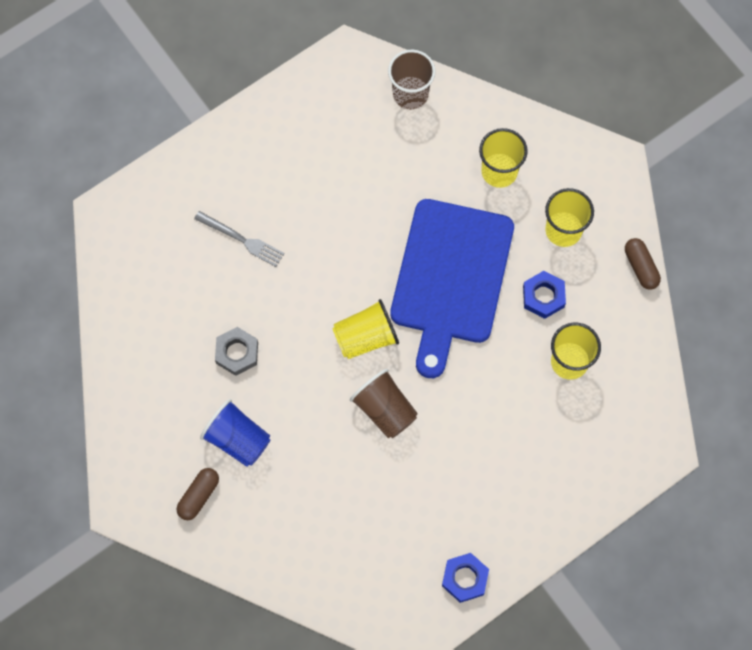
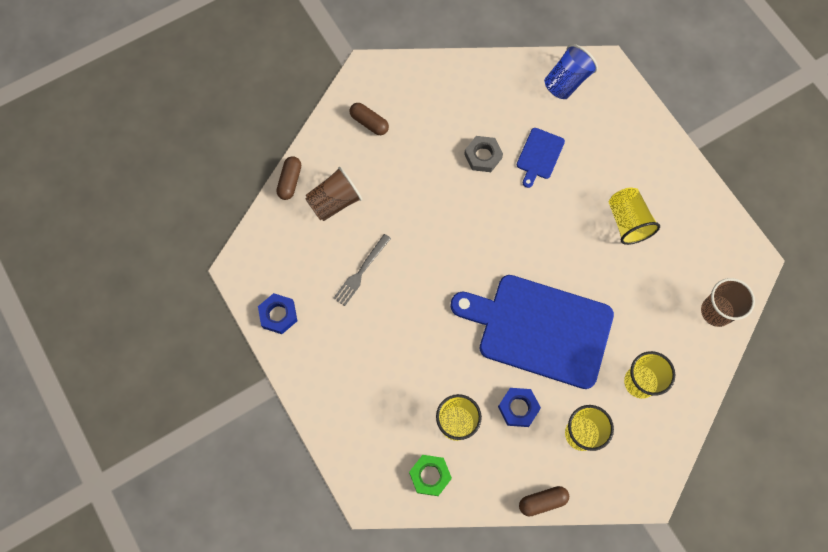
camera: 95 degrees right, 0 degrees up
grey fork [194,211,284,267] -> grey fork moved to [333,234,391,306]
blue cup [200,399,270,467] -> blue cup moved to [544,44,598,99]
yellow cup [332,299,399,359] -> yellow cup moved to [609,187,660,245]
brown cup [350,369,418,438] -> brown cup moved to [305,167,362,221]
none -> brown capsule [276,156,301,200]
none -> green nut [409,455,452,496]
none -> blue cutting board [517,128,565,188]

